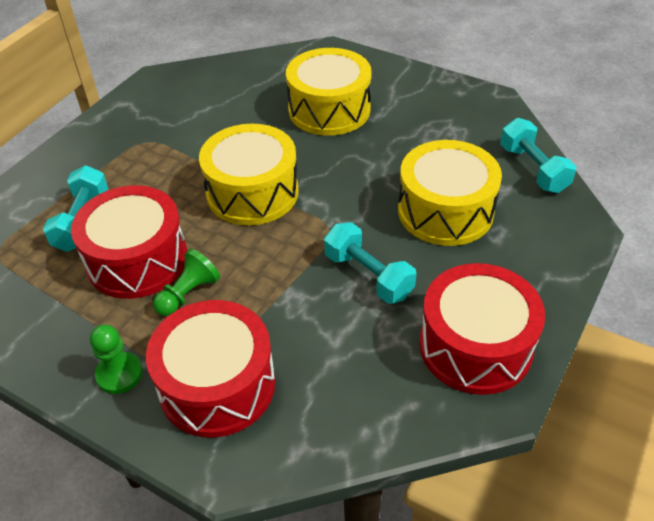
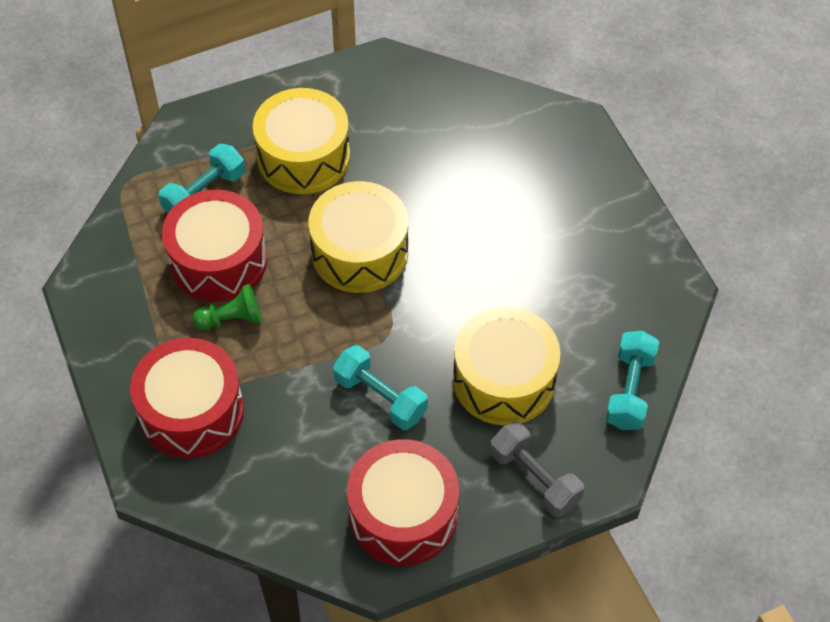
camera: 35 degrees right, 10 degrees up
green pawn [90,325,143,394] -> none
yellow drum [286,48,372,136] -> yellow drum moved to [253,88,350,194]
turquoise dumbbell [324,222,417,304] -> turquoise dumbbell turned 45 degrees counterclockwise [333,345,428,430]
none -> grey dumbbell [490,421,585,517]

